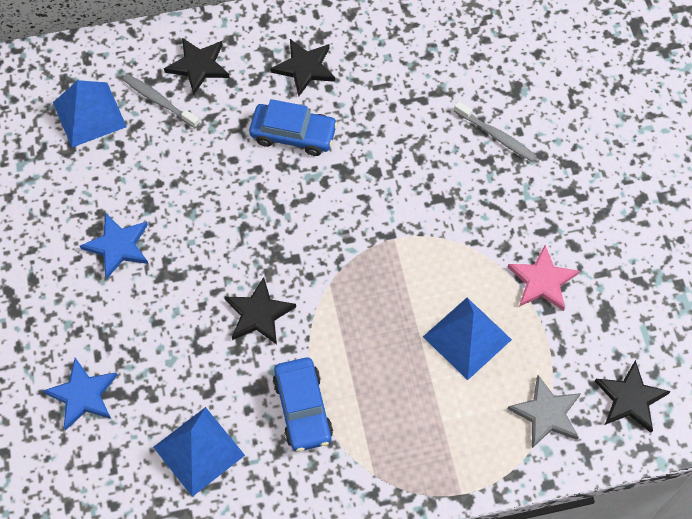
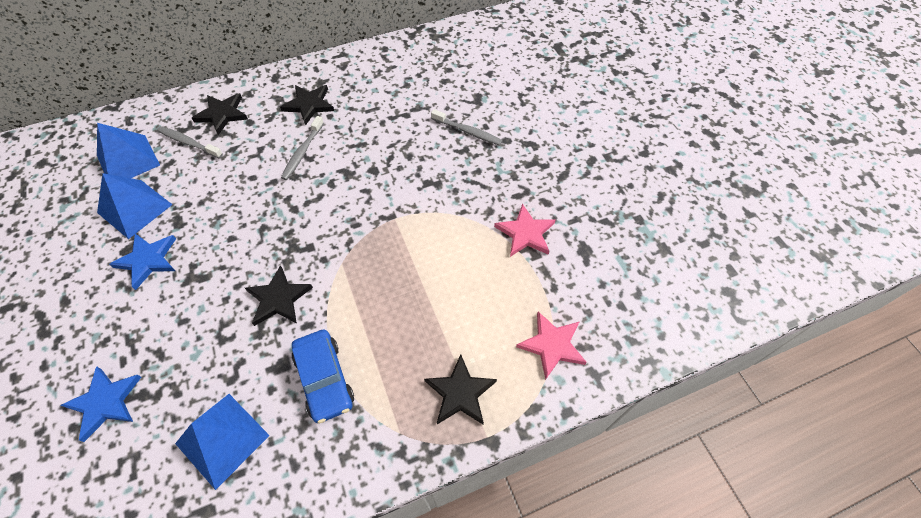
camera: 10 degrees left, 5 degrees down
blue car [249,99,338,156] -> grey toothbrush [281,116,324,180]
blue pyramid [423,298,512,380] -> blue pyramid moved to [97,173,173,239]
grey star [508,375,581,448] -> pink star [516,312,587,380]
black star [595,360,671,433] -> black star moved to [424,354,497,424]

